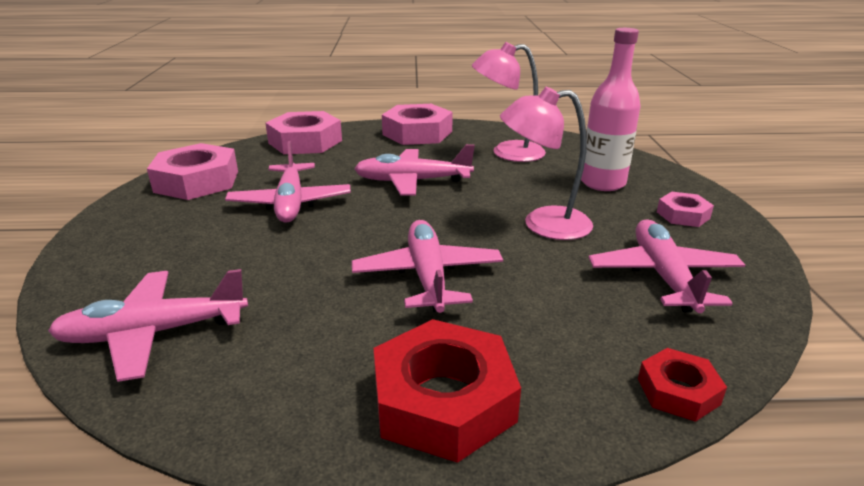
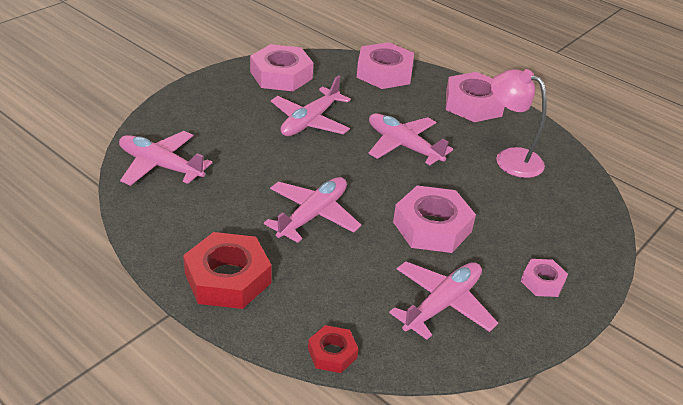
camera: 40 degrees right, 10 degrees up
pink lamp [500,87,593,240] -> pink nut [393,186,476,253]
pink bottle [581,28,641,191] -> none

